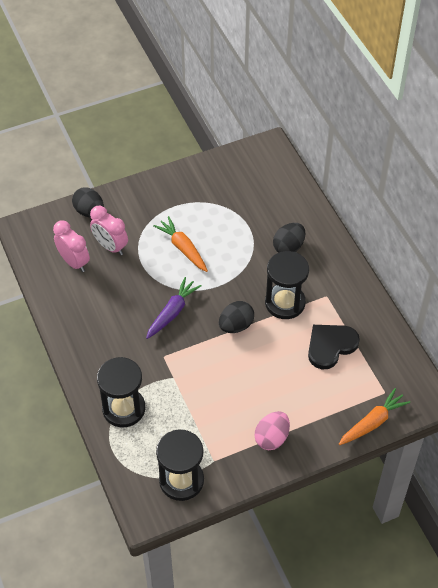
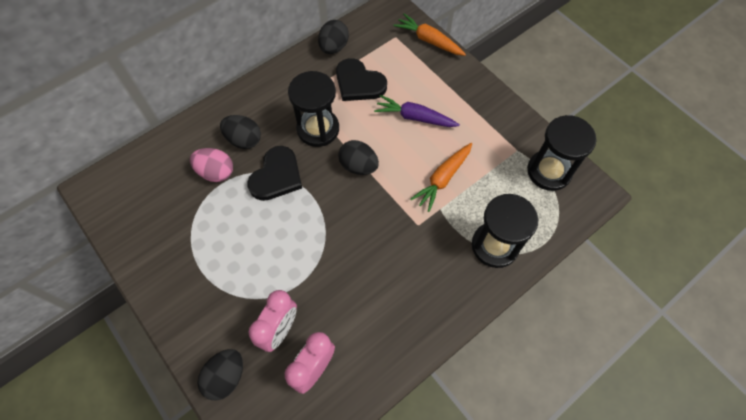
camera: 105 degrees left, 10 degrees up
purple carrot [146,277,202,339] -> purple carrot moved to [374,95,460,127]
orange carrot [153,216,208,272] -> orange carrot moved to [410,143,472,212]
pink egg [255,411,290,450] -> pink egg moved to [190,148,233,182]
none -> black heart [247,146,302,201]
none -> black egg [318,20,349,54]

